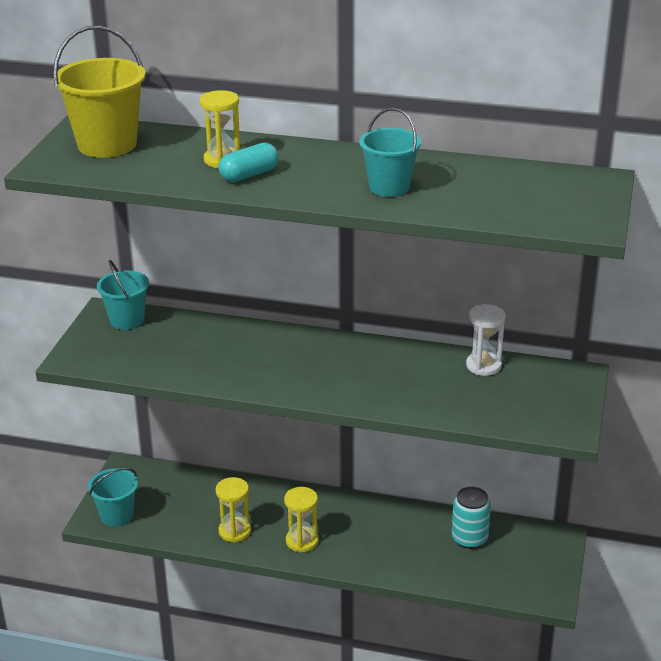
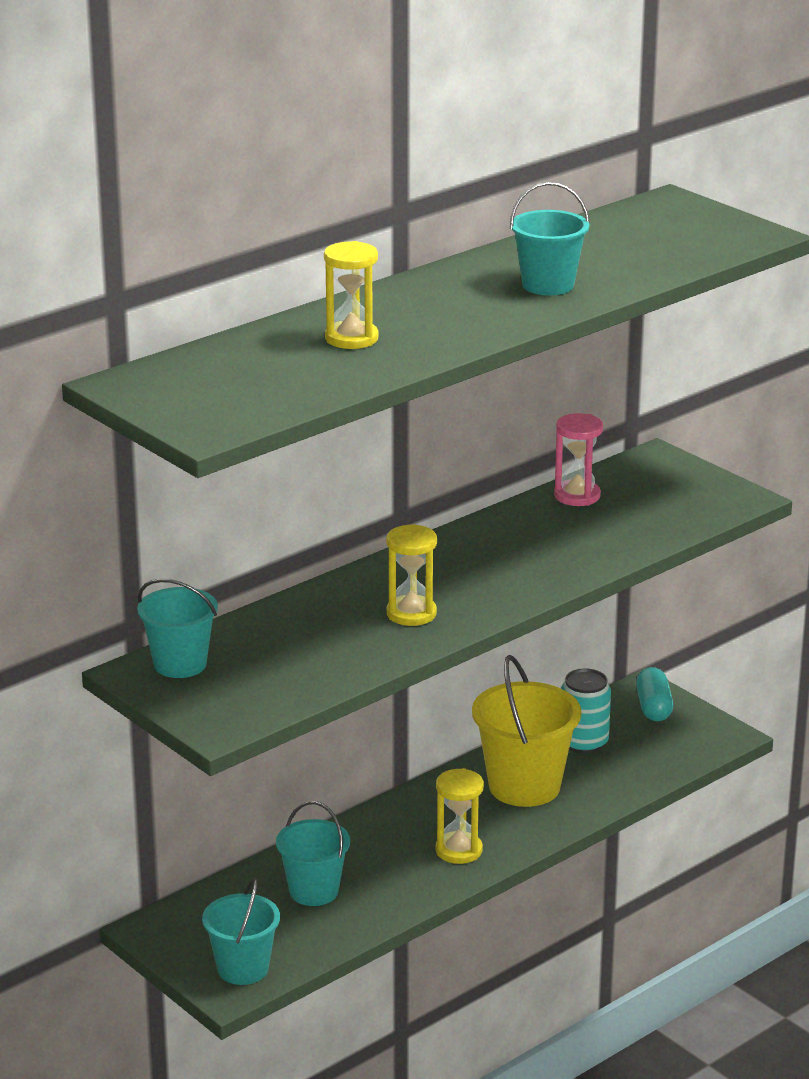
camera: 55 degrees left, 5 degrees down
yellow bucket [53,26,146,158] -> yellow bucket moved to [472,655,581,807]
yellow hourglass [216,477,251,543] -> yellow hourglass moved to [386,524,437,626]
turquoise capsule [219,143,279,182] -> turquoise capsule moved to [636,667,673,721]
white hourglass [466,304,505,376] -> pink hourglass [554,413,603,506]
none -> turquoise bucket [276,801,350,906]

